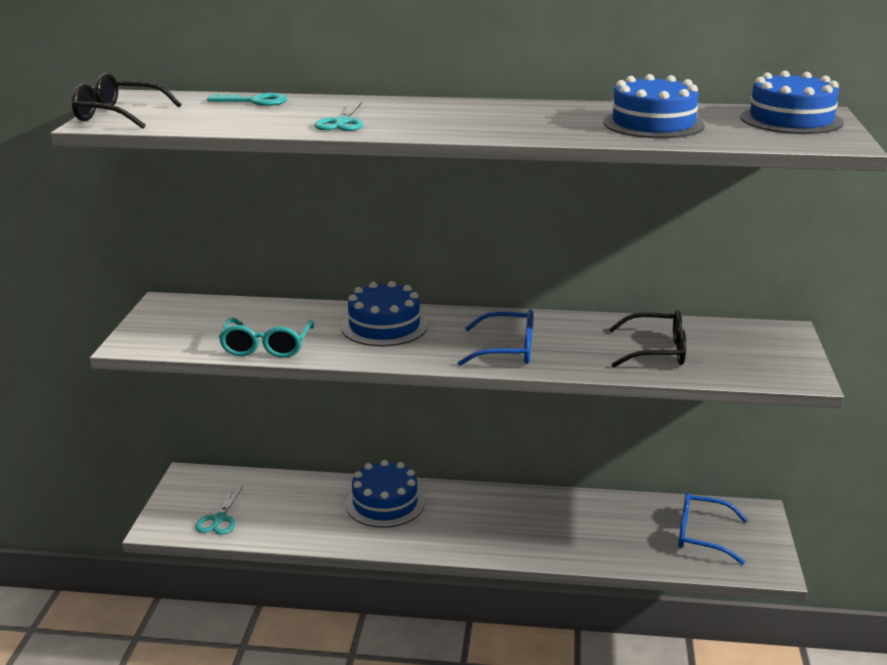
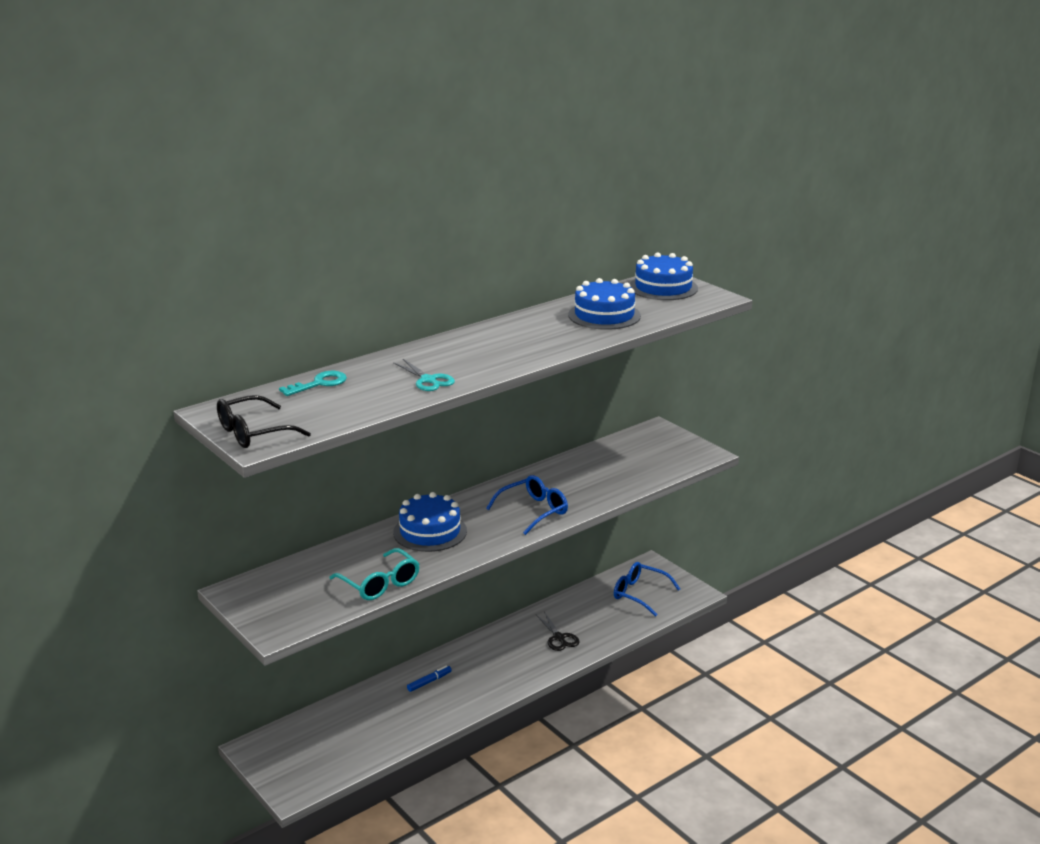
camera: 45 degrees left, 0 degrees up
turquoise scissors [195,486,243,535] -> none
blue cake [346,460,425,528] -> blue marker [407,665,452,692]
black glasses [609,310,686,367] -> none
blue glasses [678,493,747,565] -> blue glasses turned 60 degrees clockwise [614,562,680,617]
none -> black scissors [536,612,579,651]

